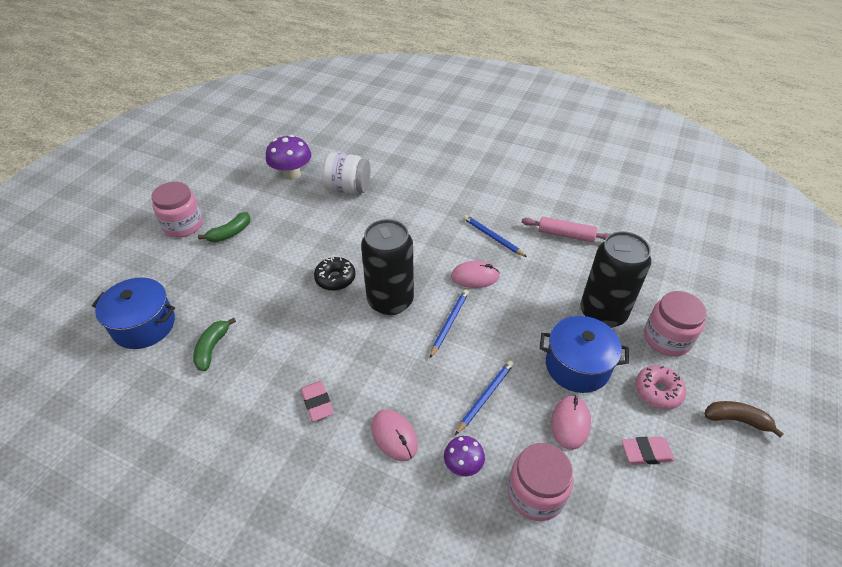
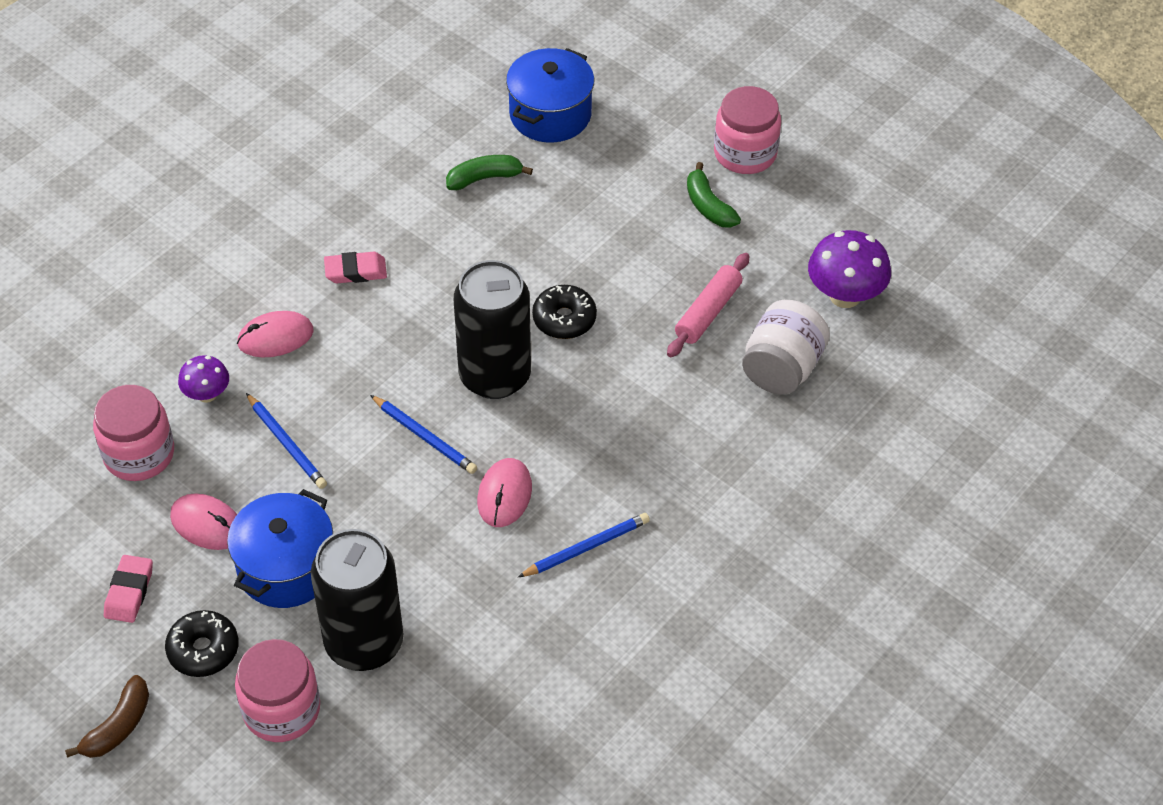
camera: 105 degrees right, 5 degrees up
green banana [193,317,236,371] -> green banana turned 45 degrees counterclockwise [446,155,533,190]
pink rolling pin [522,217,610,242] -> pink rolling pin moved to [667,253,749,357]
pink donut [635,365,686,410] -> black donut [165,610,239,677]

